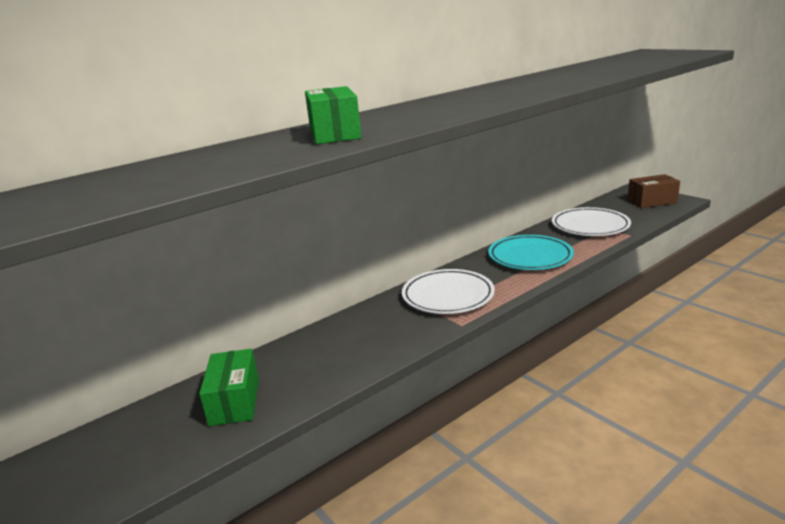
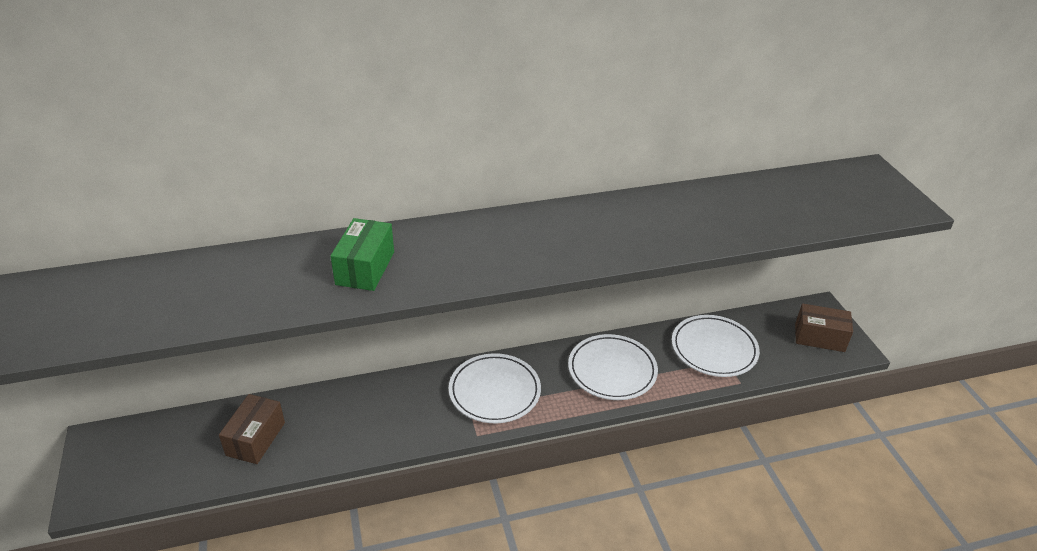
camera: 20 degrees right, 15 degrees up
green box [199,349,259,426] -> brown box [219,394,285,464]
turquoise plate [488,235,574,270] -> white plate [568,334,658,400]

